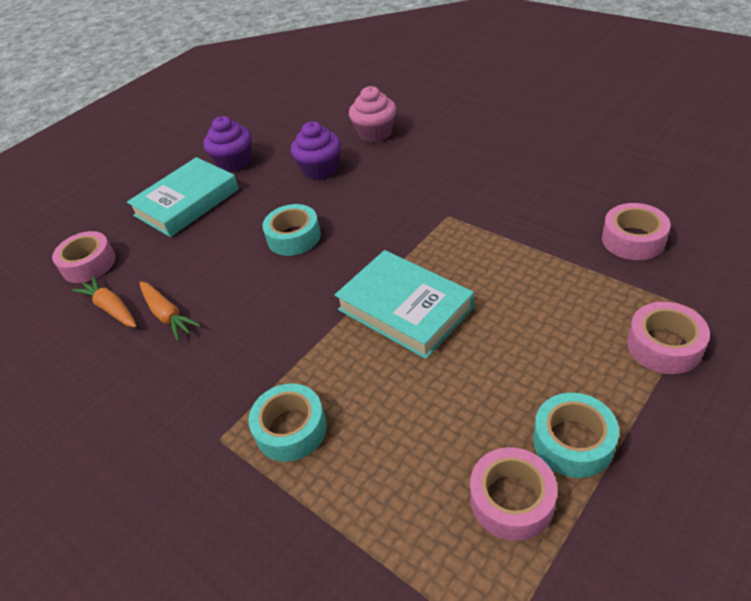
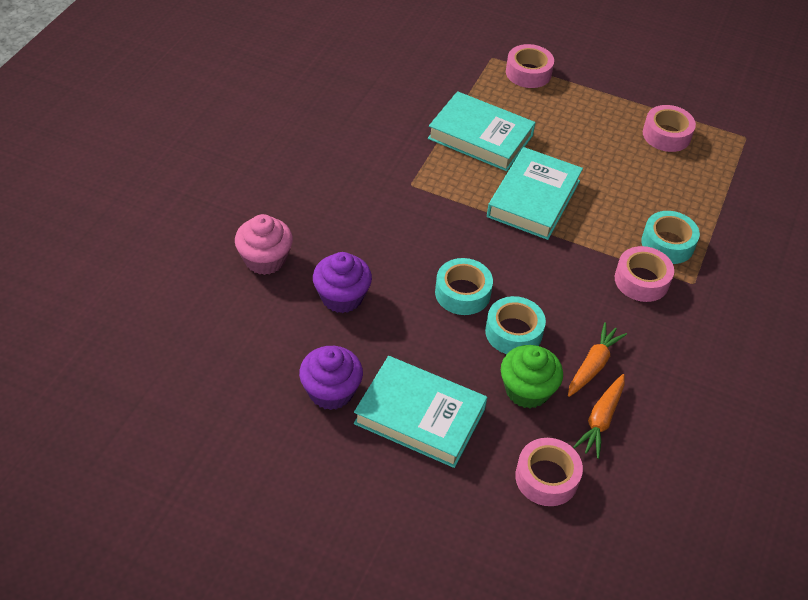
camera: 115 degrees left, 5 degrees up
turquoise tape [533,393,619,478] -> turquoise tape moved to [485,296,546,354]
pink tape [602,203,671,260] -> pink tape moved to [615,246,674,302]
none -> turquoise book [428,91,536,171]
none -> green cupcake [501,345,563,408]

